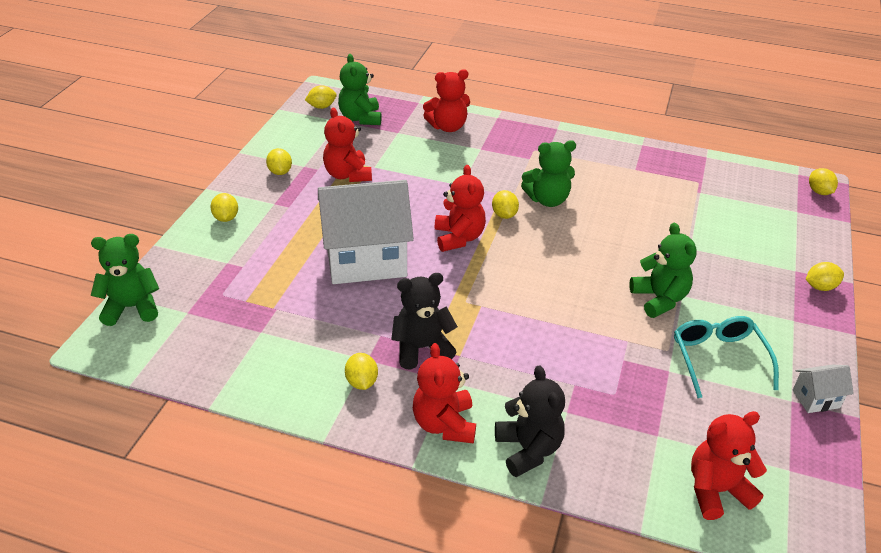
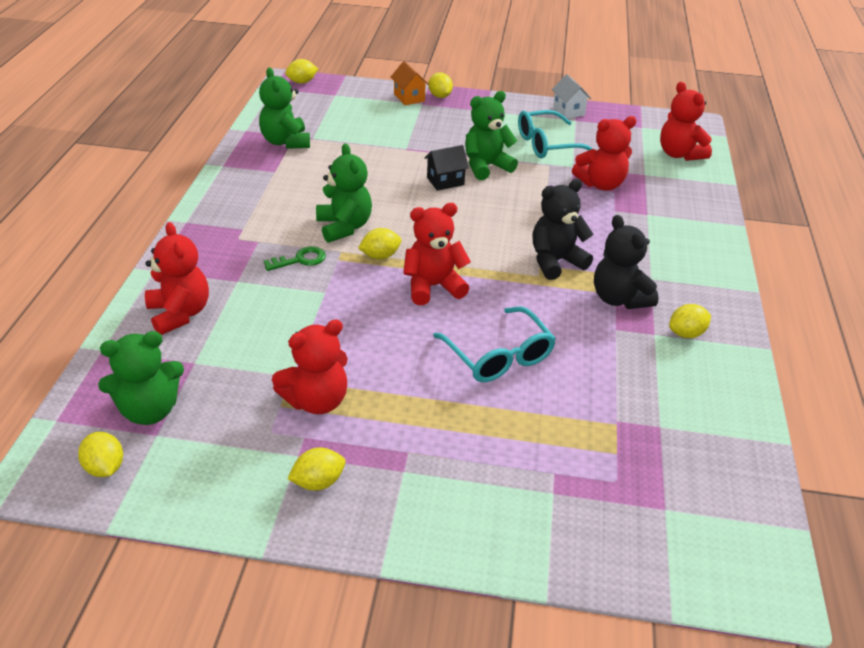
camera: 100 degrees left, 0 degrees up
green teddy bear [91,234,159,326] -> green teddy bear moved to [259,67,310,149]
yellow lemon [210,193,238,222] -> none
white house [318,180,414,284] -> turquoise glasses [433,307,556,382]
red teddy bear [413,343,476,444] -> red teddy bear moved to [572,116,637,190]
black teddy bear [495,365,565,477] -> black teddy bear moved to [533,179,593,280]
none -> green key [264,246,326,271]
none -> orange house [391,61,429,105]
none -> black house [425,145,469,191]

